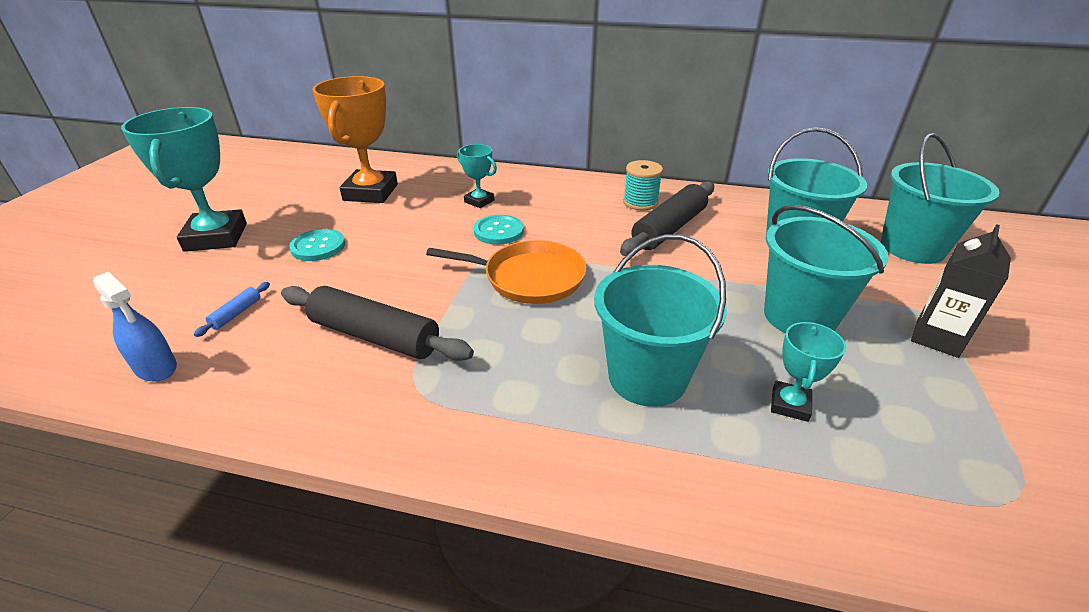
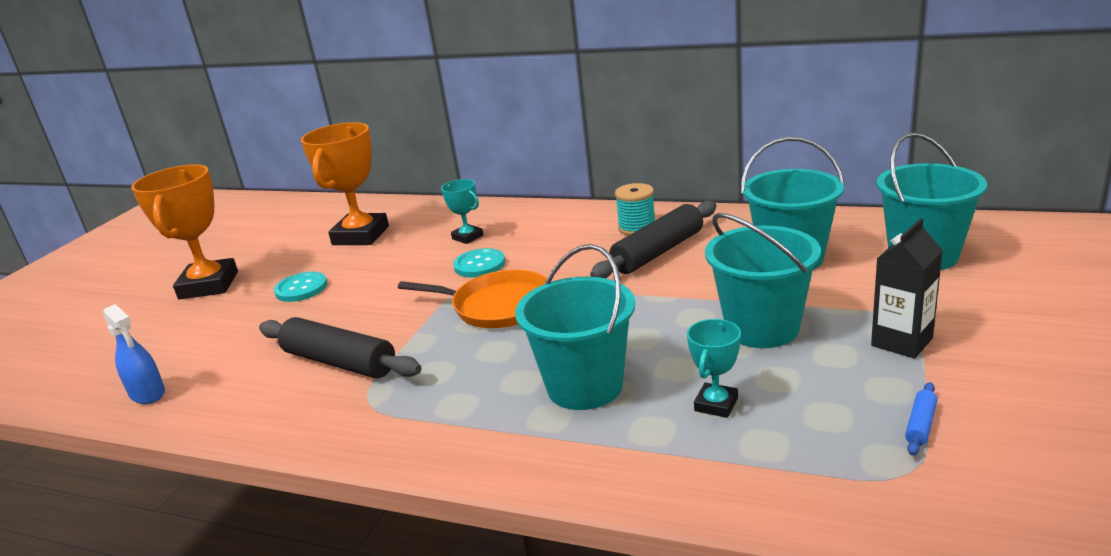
camera: 10 degrees right, 10 degrees down
turquoise trophy [121,107,247,252] -> orange trophy [131,164,238,300]
blue rolling pin [194,282,270,337] -> blue rolling pin moved to [905,382,938,456]

